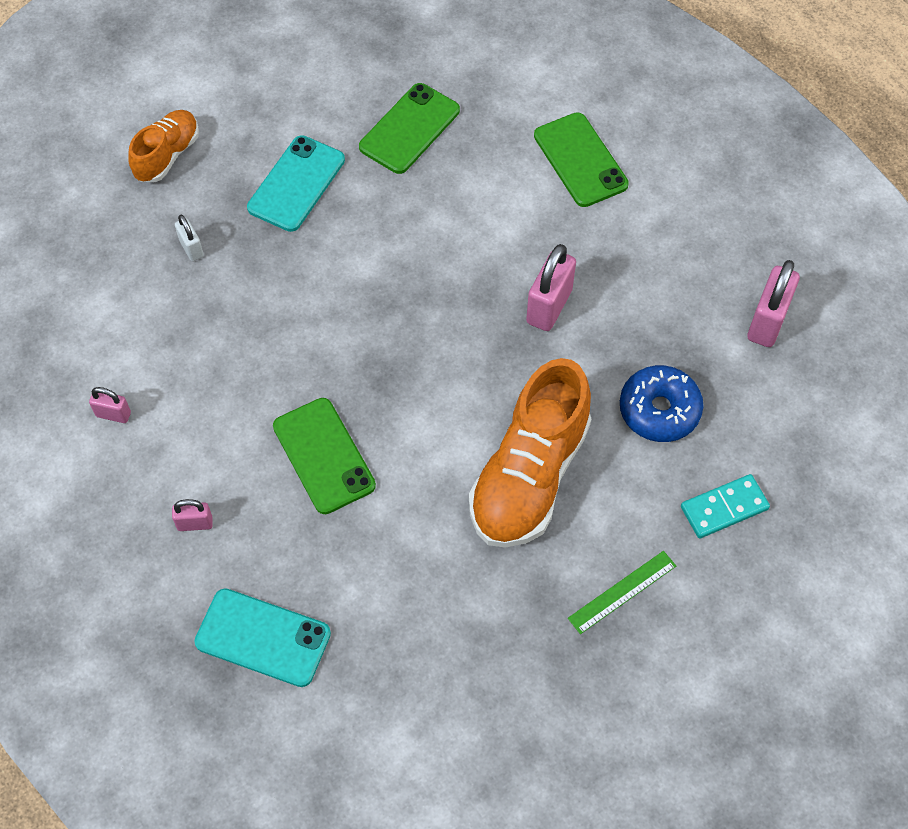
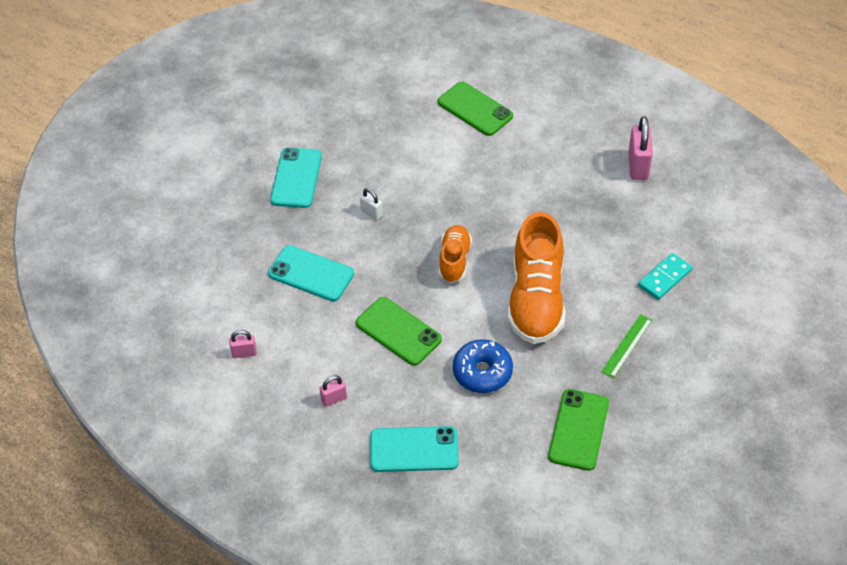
camera: 20 degrees left, 10 degrees down
orange shoe [128,110,199,182] -> orange shoe moved to [439,225,472,283]
white padlock [175,215,204,261] -> white padlock moved to [360,188,383,220]
green phone [359,83,460,174] -> green phone moved to [548,389,609,471]
pink padlock [526,244,576,331] -> none
blue donut [620,365,703,442] -> blue donut moved to [453,339,513,393]
none -> turquoise phone [268,245,354,301]

